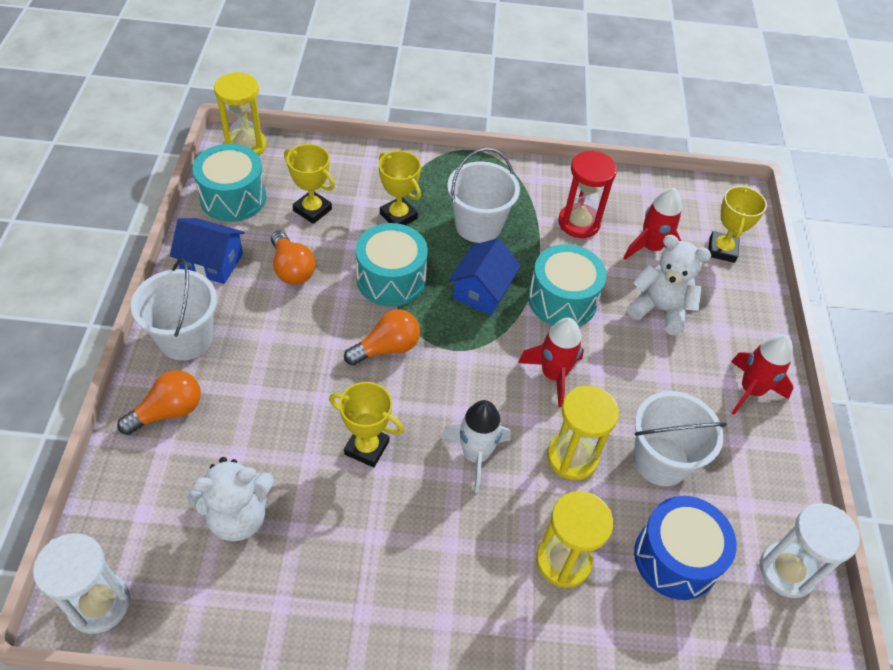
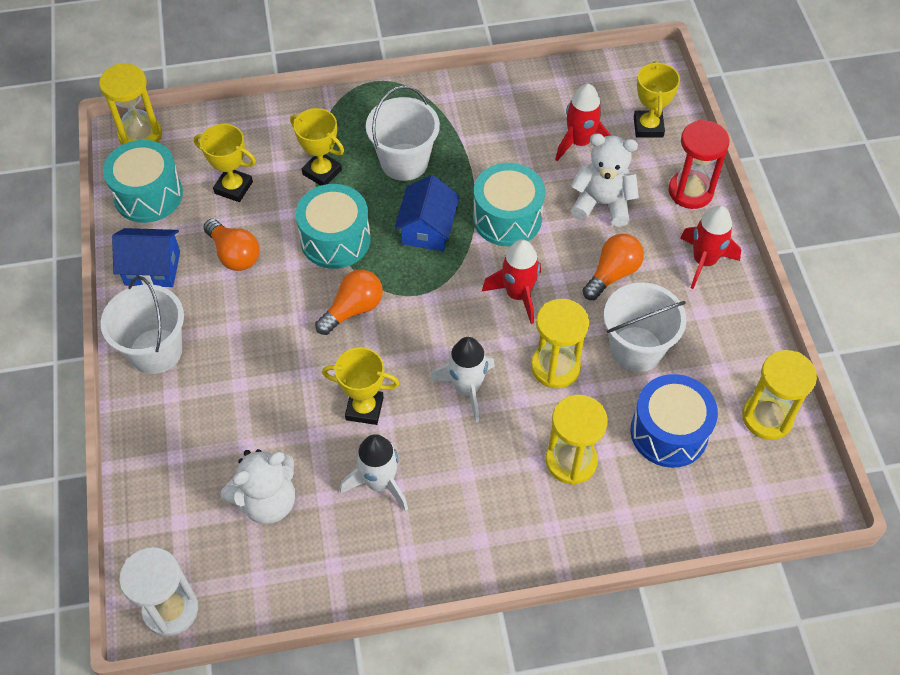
camera: 10 degrees left, 5 degrees up
orange light bulb [117,370,201,435] -> orange light bulb moved to [582,234,644,300]
red hourglass [558,150,617,238] -> red hourglass moved to [668,120,730,209]
white hourglass [759,503,860,598] -> yellow hourglass [742,350,817,440]
none -> white rocket [340,434,408,511]

